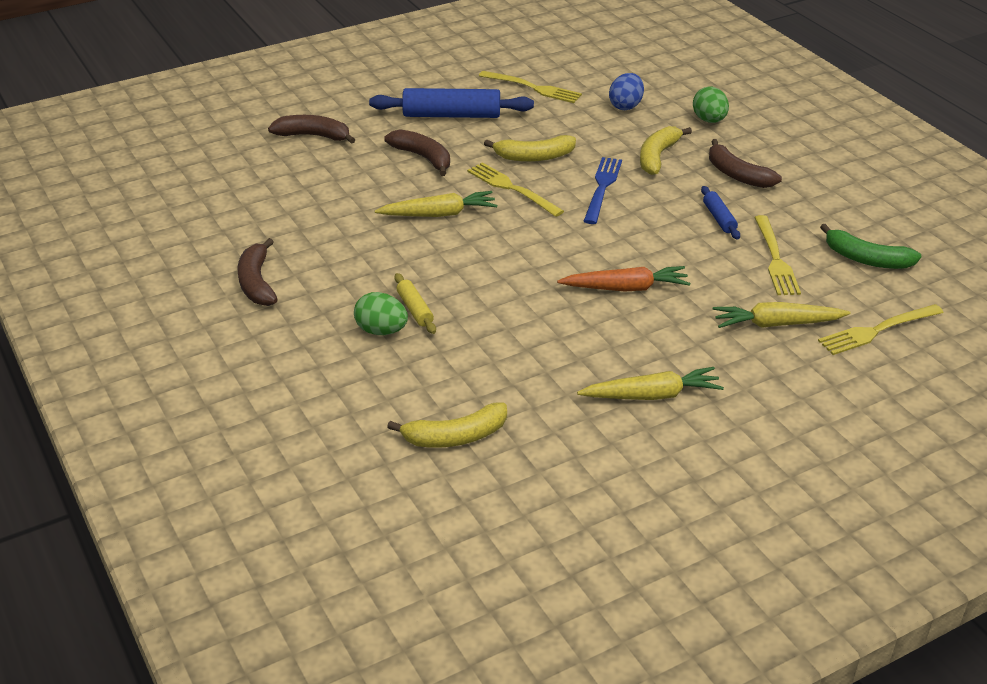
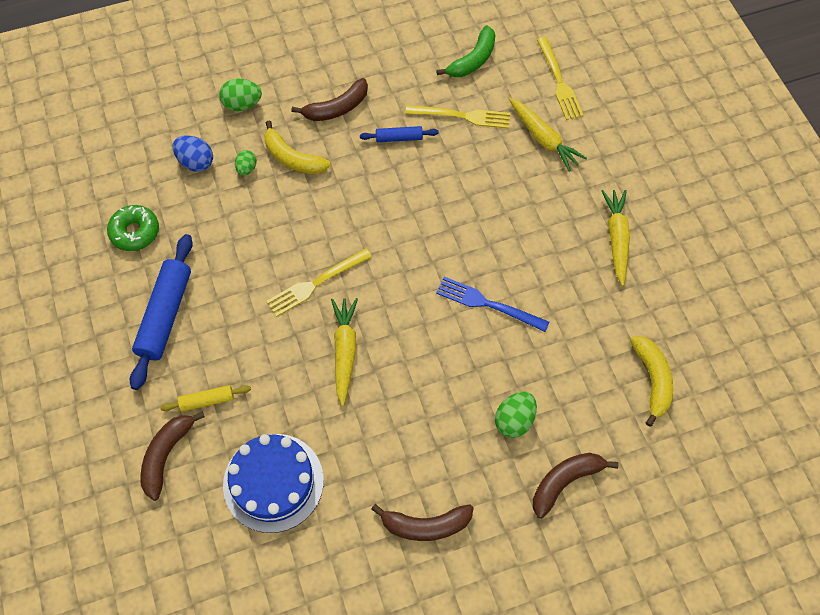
camera: 80 degrees left, 25 degrees up
brown banana [384,129,450,176] -> brown banana moved to [533,453,619,518]
yellow rolling pin [394,273,436,334] -> yellow rolling pin moved to [160,385,251,412]
yellow fork [479,71,582,103] -> green donut [107,205,159,251]
yellow banana [484,135,576,162] -> none
orange carrot [557,266,691,291] -> none
blue fork [584,157,622,224] -> blue fork moved to [436,277,549,332]
yellow carrot [713,302,850,328] -> yellow carrot turned 45 degrees counterclockwise [509,98,587,171]
none -> blue cake [223,434,324,533]
none -> green egg [235,150,257,176]

